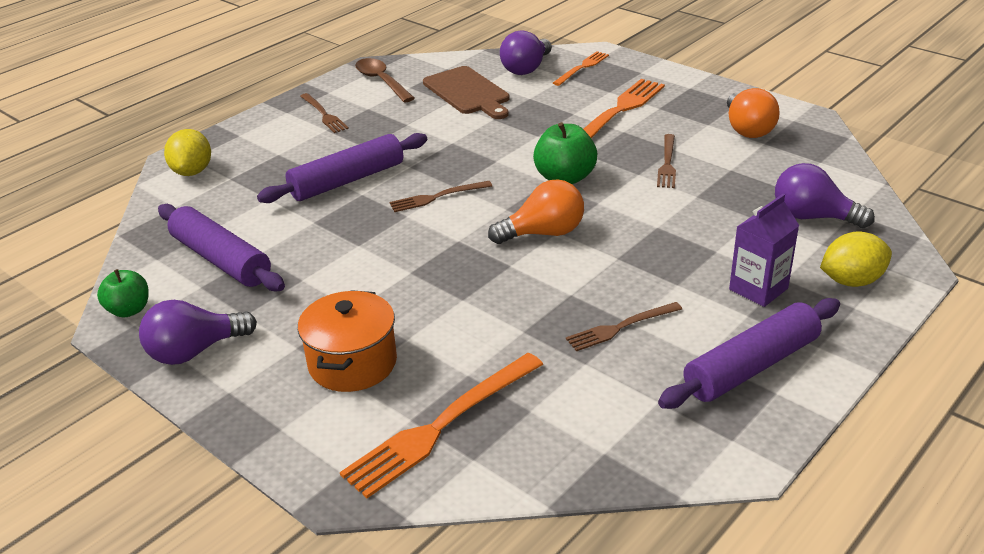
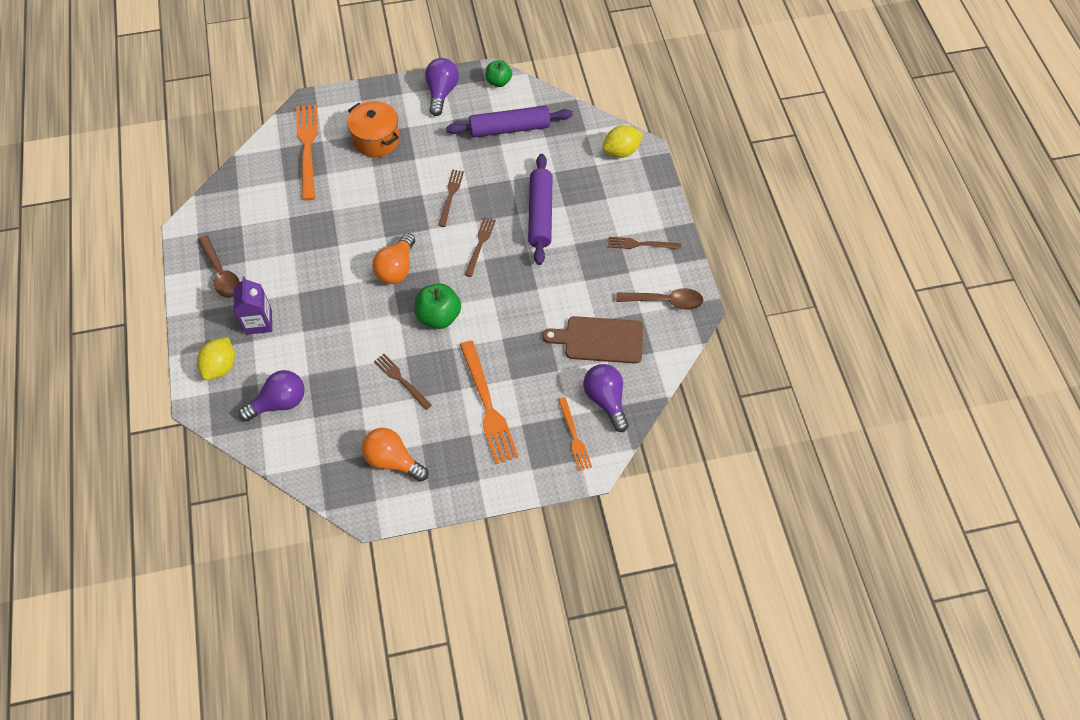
camera: 125 degrees right, 25 degrees up
yellow lemon [164,129,211,176] -> yellow lemon turned 60 degrees counterclockwise [603,125,643,158]
brown fork [566,302,682,351] -> brown fork moved to [438,169,464,227]
purple rolling pin [658,298,840,409] -> brown spoon [198,235,240,298]

